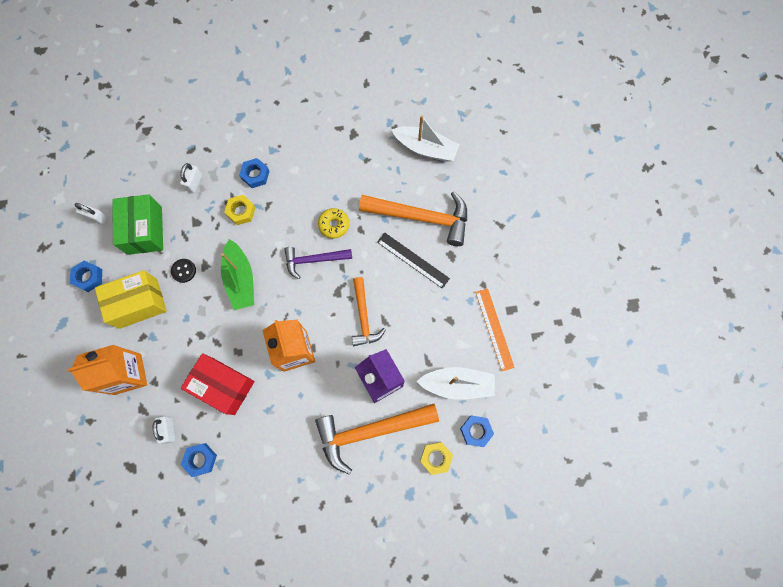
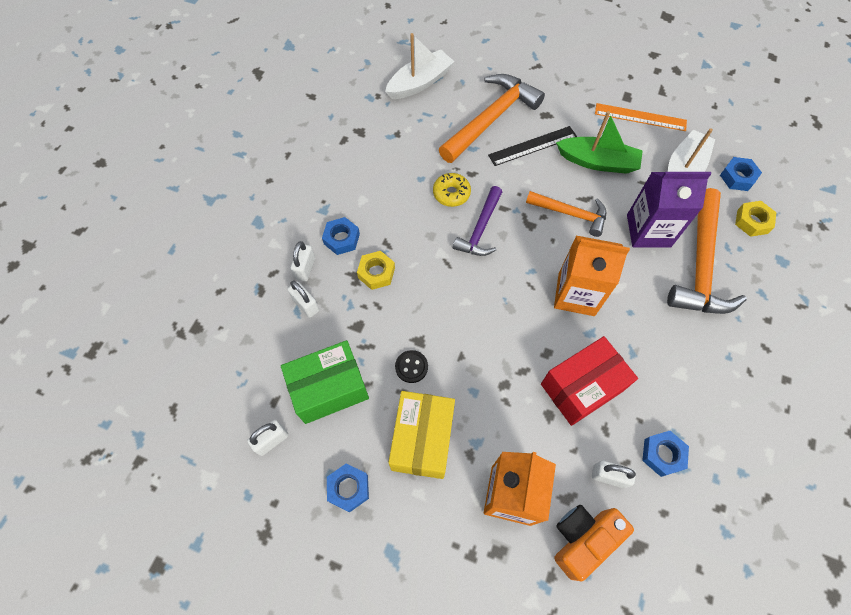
camera: 60 degrees left, 10 degrees down
green box [112,195,163,255] -> green box turned 45 degrees counterclockwise [281,340,369,424]
green boat [221,239,254,310] -> green boat moved to [556,111,643,174]
none -> white padlock [291,241,315,281]
none -> orange camera [554,505,634,581]

